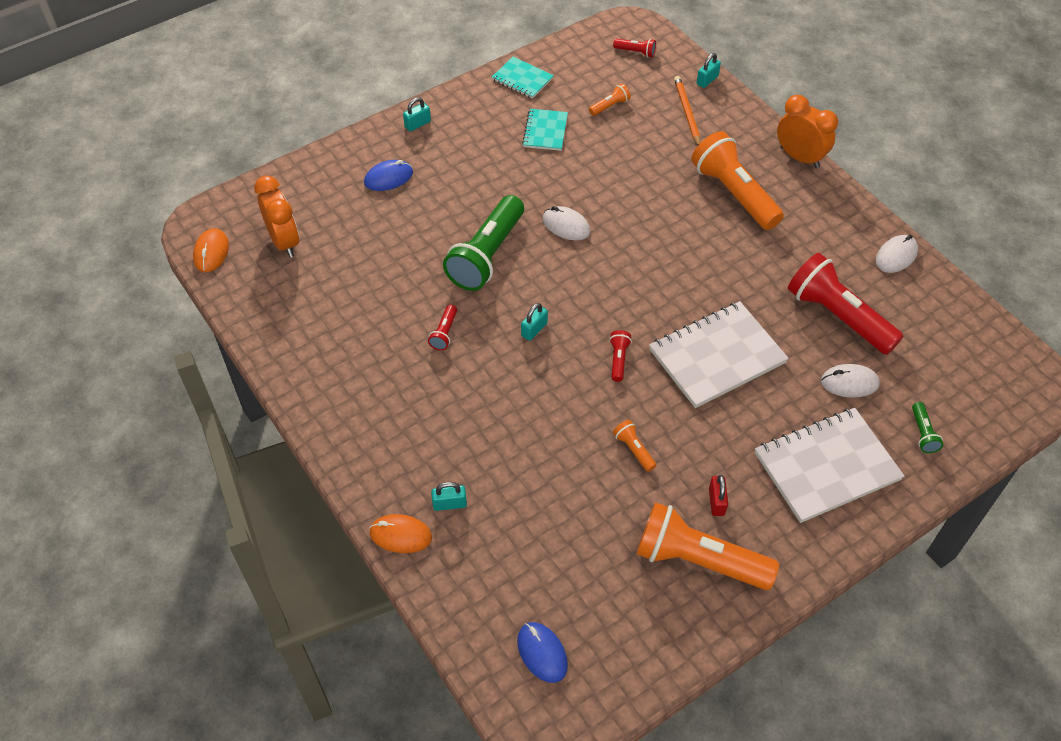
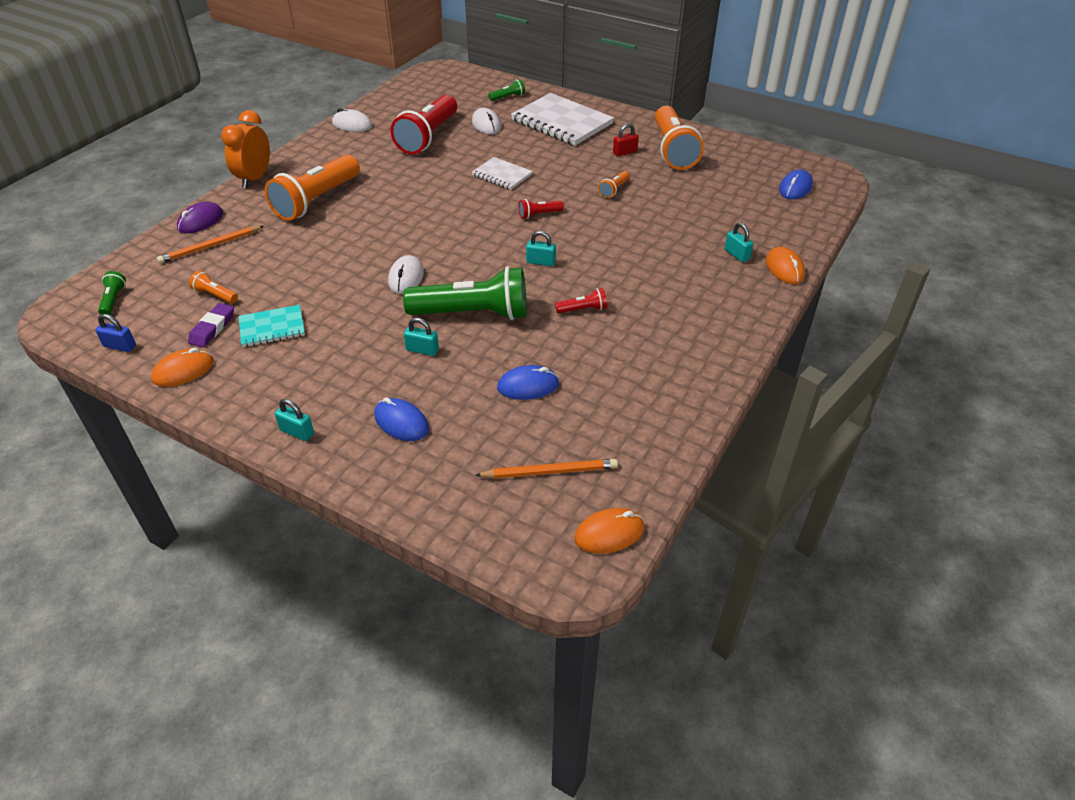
camera: 115 degrees left, 10 degrees down
orange clock [254,175,299,258] -> orange pencil [475,459,618,479]
turquoise notebook [492,57,554,99] -> orange mouse [151,348,214,387]
red flashlight [613,38,656,57] -> green flashlight [98,271,126,315]
white notebook [649,301,789,408] -> white notebook [472,157,533,190], size x0.54
turquoise padlock [697,53,721,88] -> turquoise padlock moved to [404,318,439,356]
none -> blue padlock [95,314,136,352]
none -> purple mouse [177,202,223,233]
none -> purple eraser [188,303,234,347]
none -> blue mouse [497,365,559,400]

